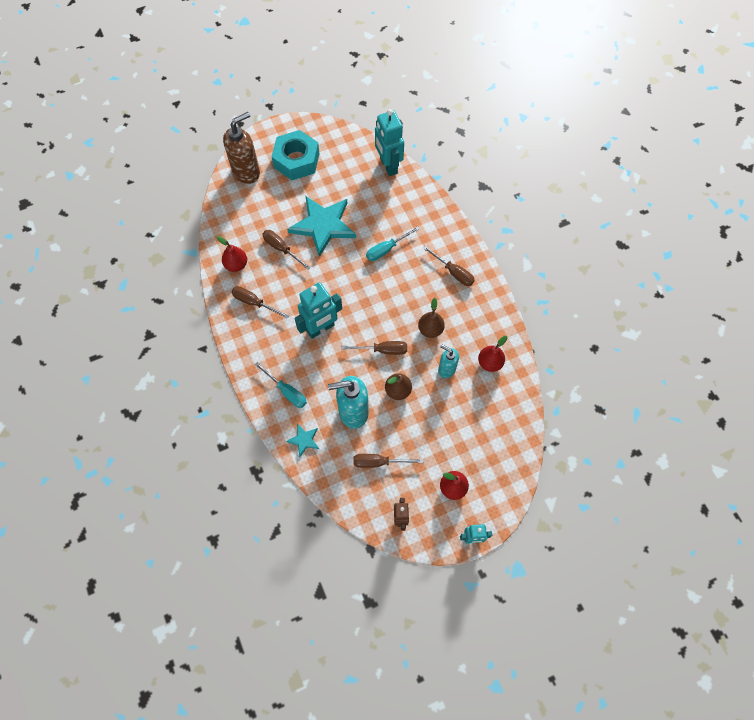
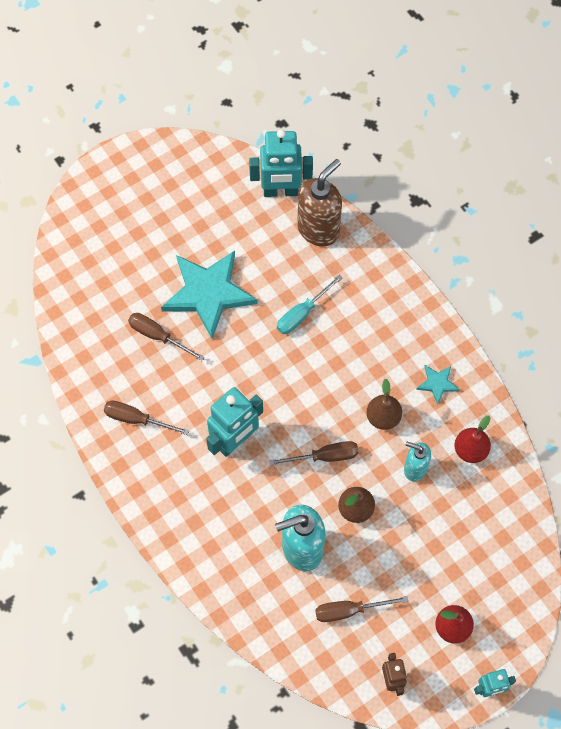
camera: 10 degrees left, 0 degrees up
red pear [217,236,247,272] -> none
brown soap dispenser [223,112,260,184] -> brown soap dispenser moved to [297,159,342,247]
turquoise screwdriver [255,362,307,408] -> none
turquoise nut [271,130,320,180] -> none
turquoise star [286,424,319,457] -> turquoise star moved to [416,365,460,404]
turquoise robot [375,109,404,176] -> turquoise robot turned 60 degrees counterclockwise [249,129,313,197]
brown screwdriver [423,246,475,286] -> none

